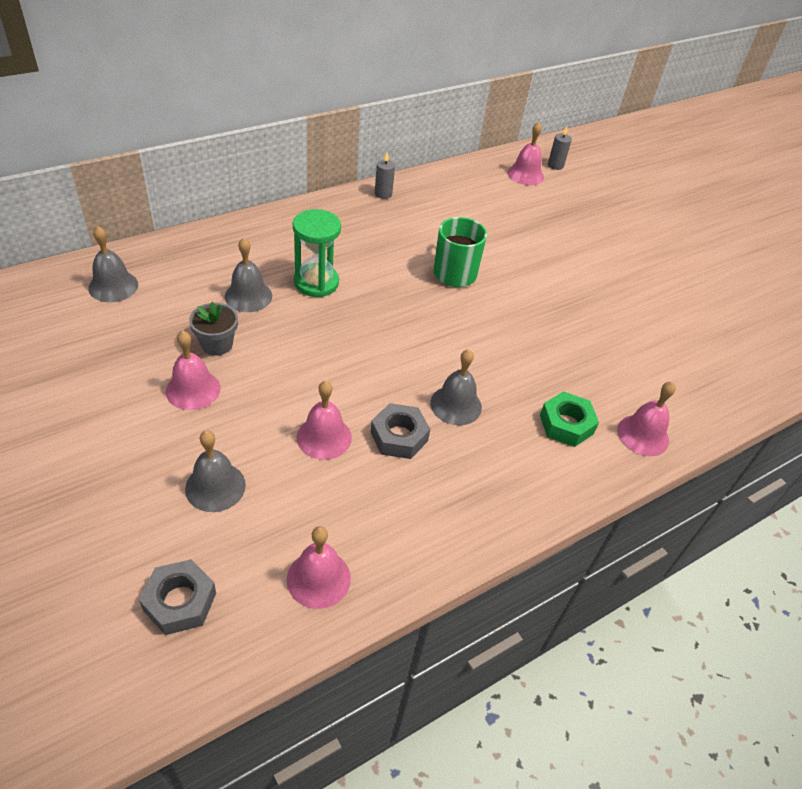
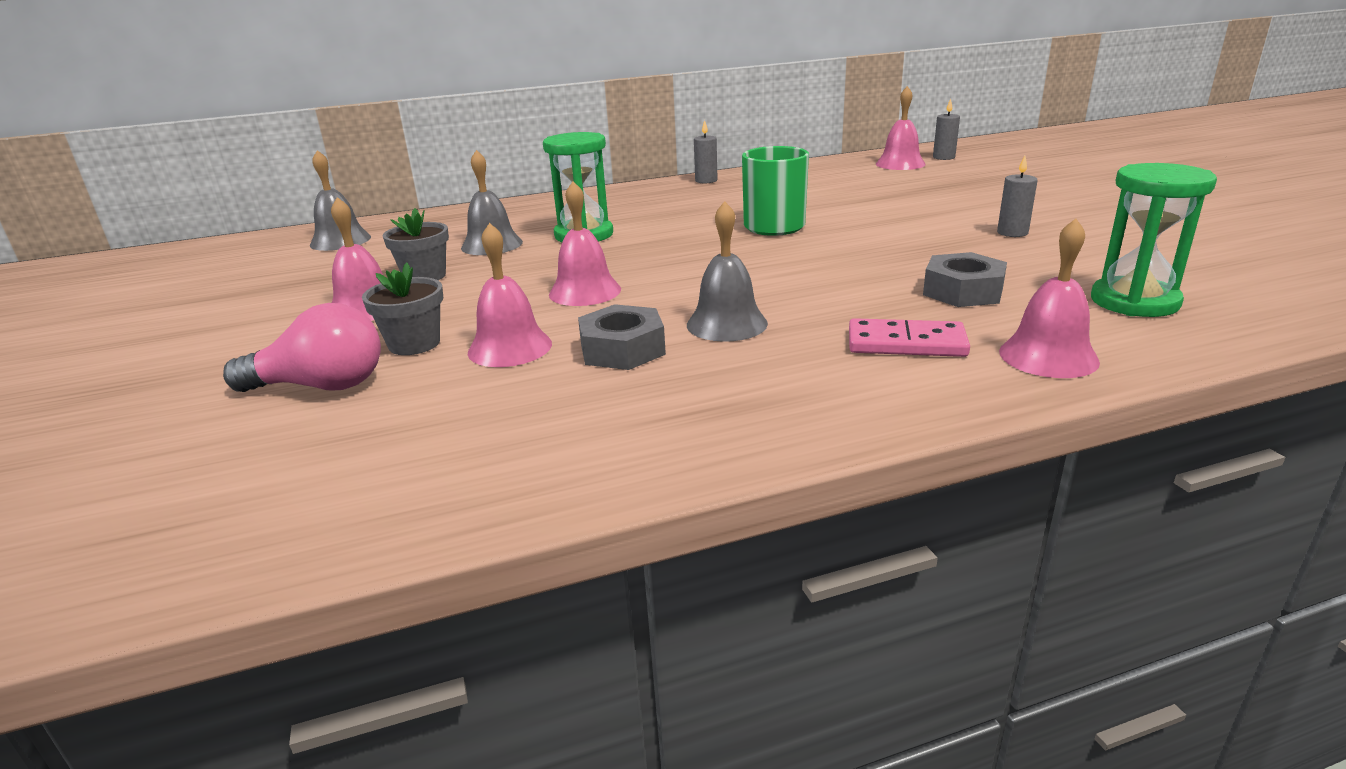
camera: 20 degrees right, 20 degrees down
grey nut [139,559,216,635] -> grey nut moved to [923,252,1007,307]
grey bell [185,430,246,512] -> pink light bulb [223,303,381,392]
pink bell [287,526,351,609] -> pink bell moved to [549,181,621,306]
green nut [540,391,599,447] -> pink domino [849,318,970,357]
none -> grey flower pot [362,262,443,355]
none -> grey candle [997,156,1038,237]
none -> green hourglass [1091,163,1217,317]

